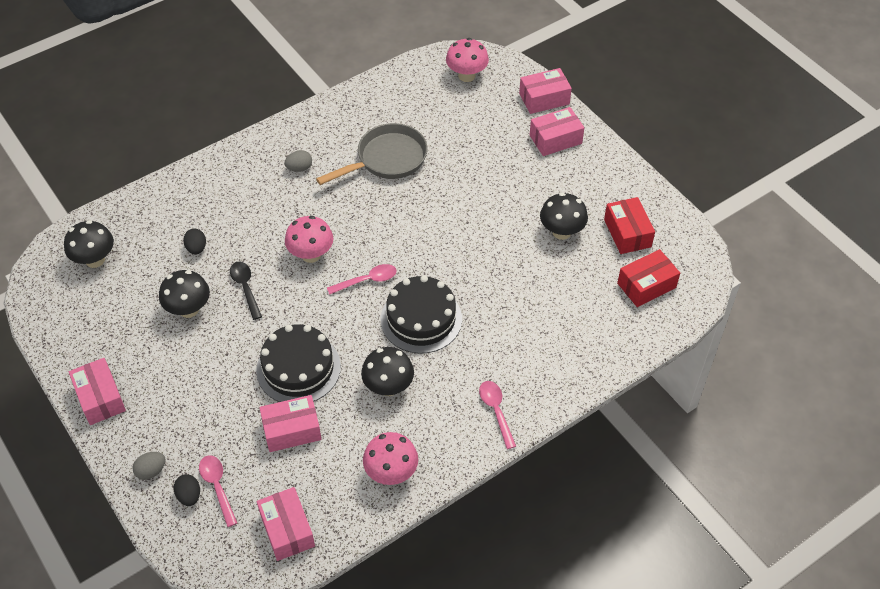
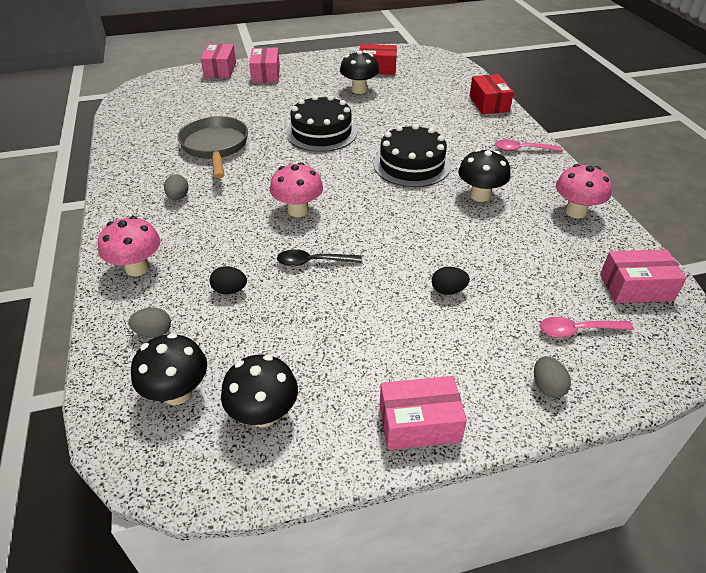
camera: 70 degrees left, 10 degrees down
black mushroom [159,270,210,318] -> black mushroom moved to [221,354,298,427]
black egg [174,474,200,506] -> black egg moved to [432,267,470,295]
black cake [256,324,341,402] -> black cake moved to [286,95,357,152]
pink box [260,395,321,452] -> none
pink spoon [327,264,397,295] -> none
pink mushroom [446,38,489,82] -> pink mushroom moved to [98,216,160,276]
red box [617,249,680,307] -> red box moved to [470,74,514,114]
none -> grey egg [128,307,171,338]

